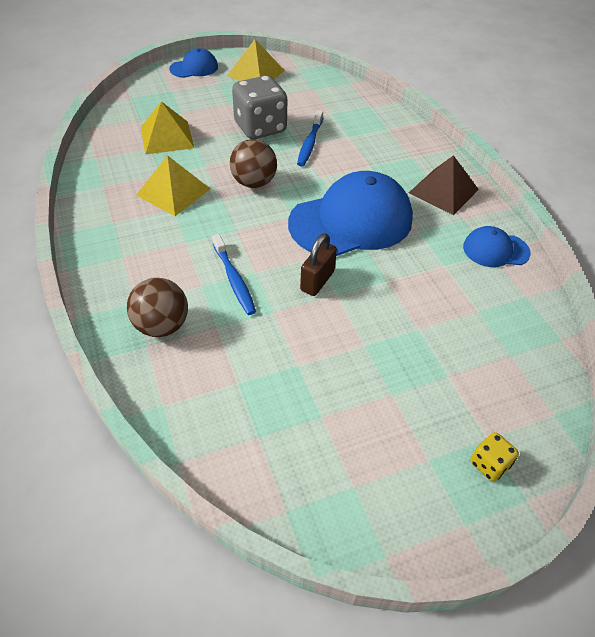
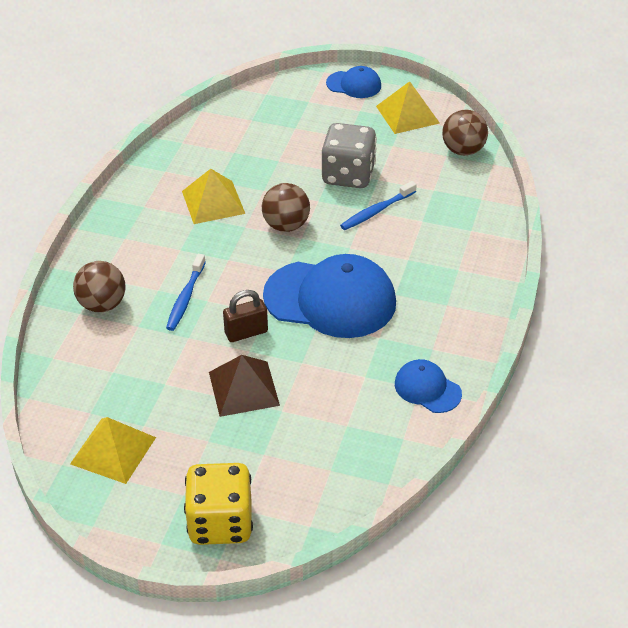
camera: 40 degrees right, 5 degrees down
yellow pyramid [141,101,194,155] -> yellow pyramid moved to [70,417,156,484]
brown pyramid [409,155,479,215] -> brown pyramid moved to [209,355,280,417]
yellow dice [471,432,519,481] -> yellow dice [184,463,253,545], size x2.19
none -> brown ball [442,110,488,156]

